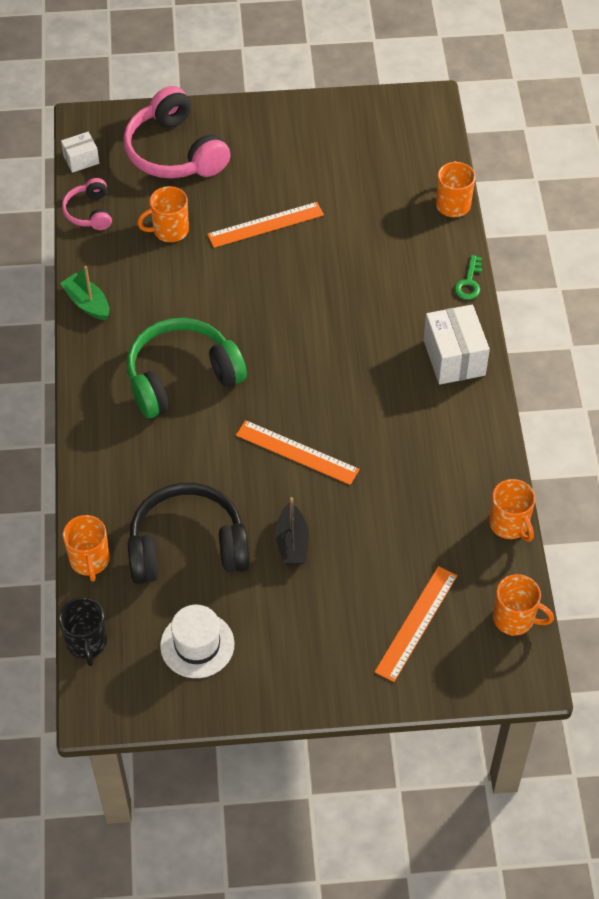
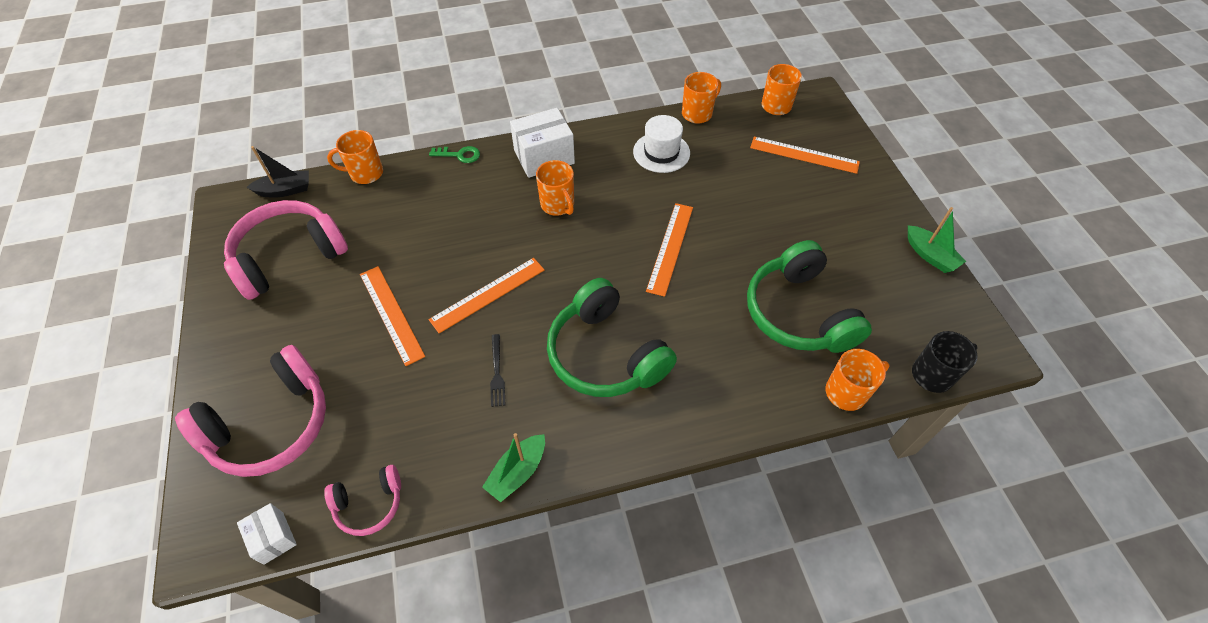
camera: 100 degrees left, 0 degrees up
black headphones [128,483,250,584] -> green headphones [747,240,872,353]
orange mug [137,186,189,242] -> orange mug moved to [536,160,574,216]
white hat [160,605,234,678] -> white hat moved to [633,115,690,173]
black boat [276,497,309,565] -> black boat moved to [247,146,309,198]
none -> pink headphones [224,200,348,300]
none -> orange ruler [429,258,545,333]
none -> black fork [490,334,505,407]
none -> green boat [908,207,966,273]

